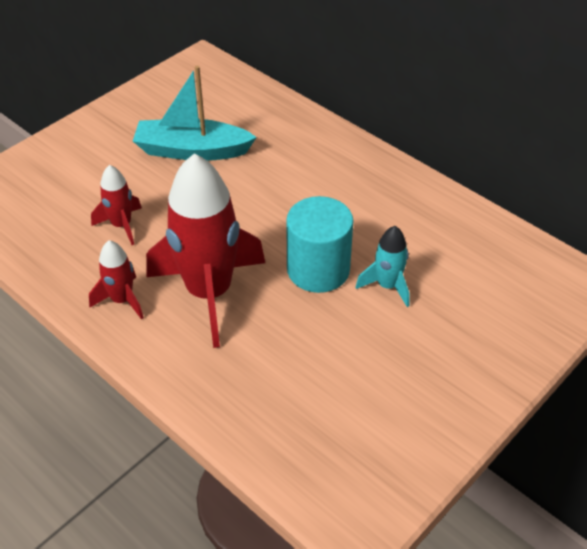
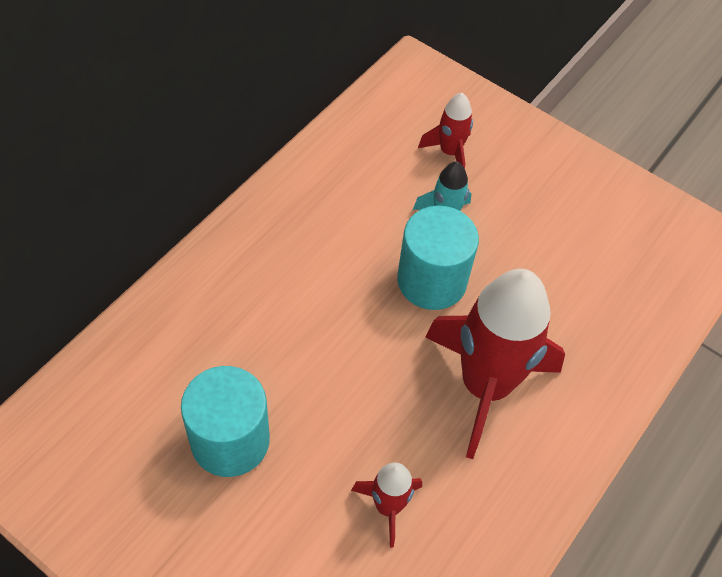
camera: 100 degrees left, 10 degrees up
red rocket [89,240,144,320] -> red rocket moved to [418,93,473,168]
turquoise boat [133,66,257,161] -> turquoise cylinder [181,366,270,477]

